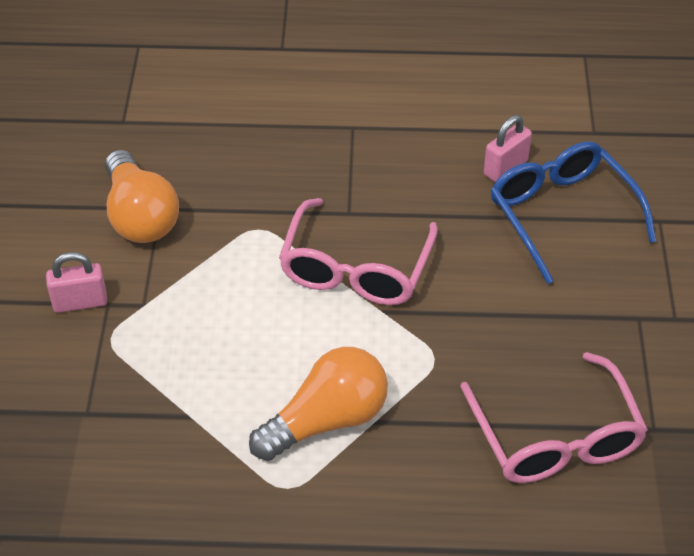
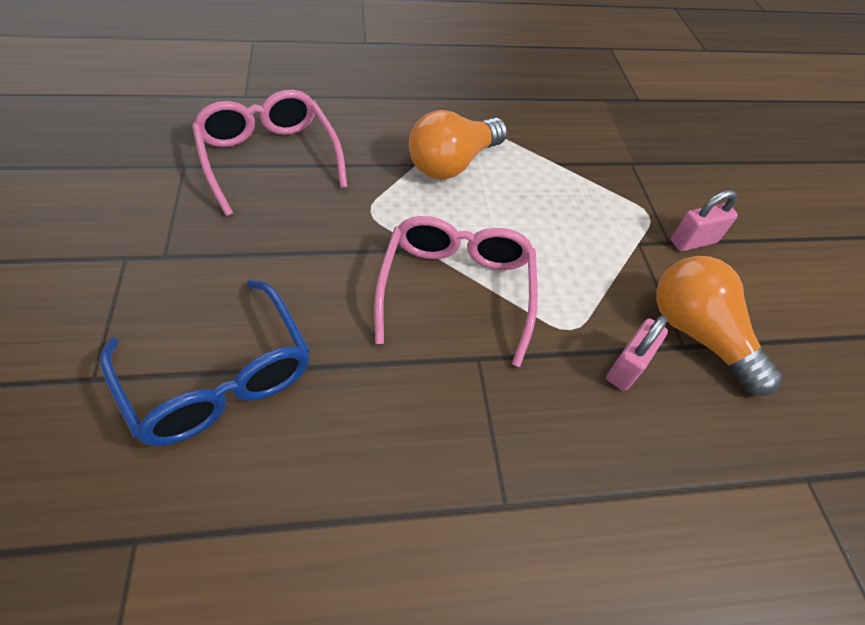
camera: 165 degrees right, 5 degrees up
pink padlock [484,115,532,182] -> pink padlock moved to [606,315,668,391]

